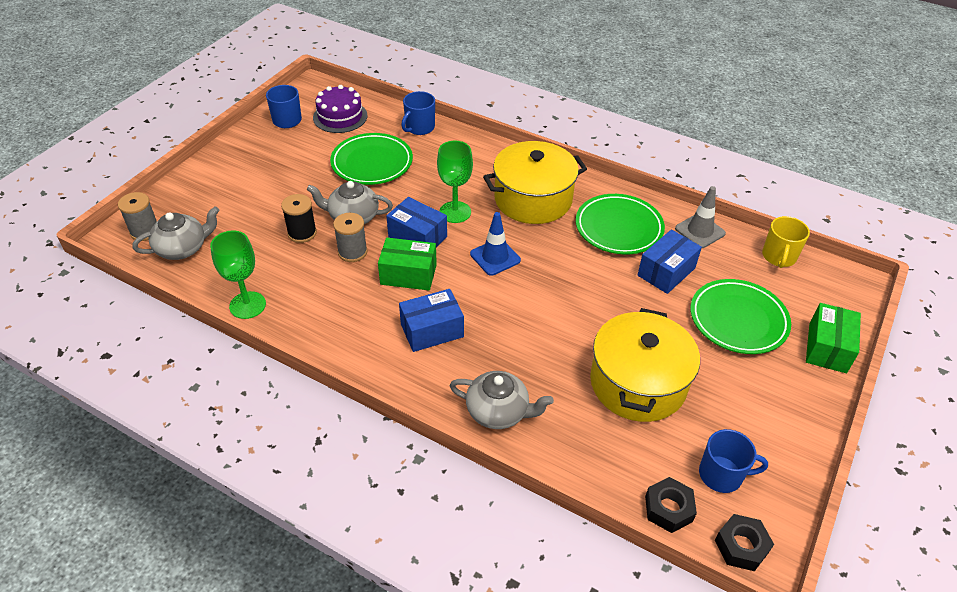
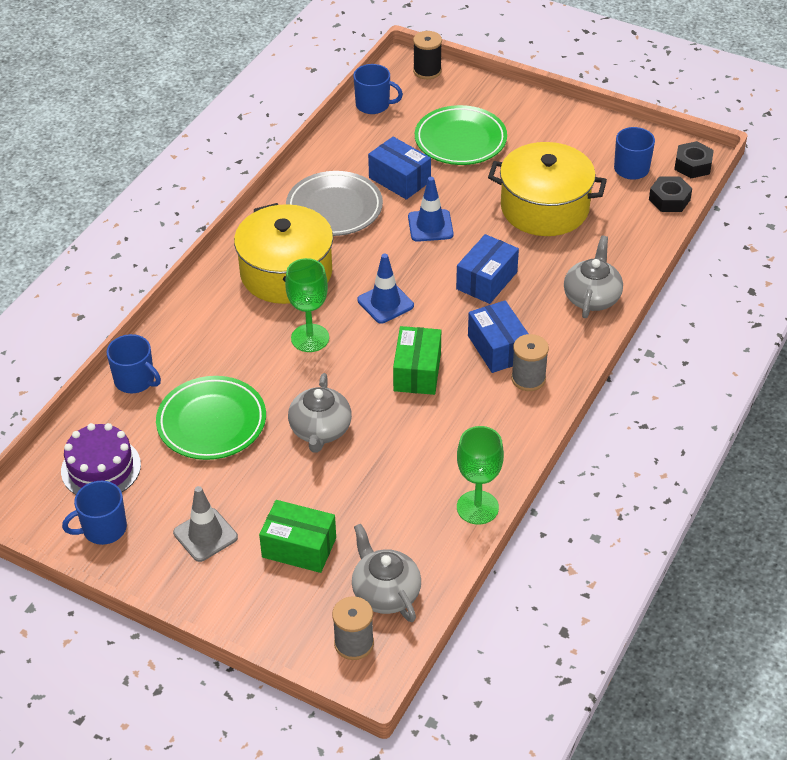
camera: 90 degrees left, 0 degrees up
black spool [281,194,317,243] -> black spool moved to [413,31,442,79]
grey spool [333,213,368,262] -> grey spool moved to [511,334,549,391]
blue box [386,197,447,247] -> blue box moved to [456,234,519,304]
green plate [576,194,665,255] -> grey plate [286,171,383,236]
grey traffic cone [675,186,726,248] -> grey traffic cone moved to [173,486,238,562]
yellow mug [762,216,810,268] -> blue mug [353,64,403,114]
green box [806,303,861,373] -> green box moved to [259,500,336,573]
none -> blue traffic cone [408,177,454,242]

